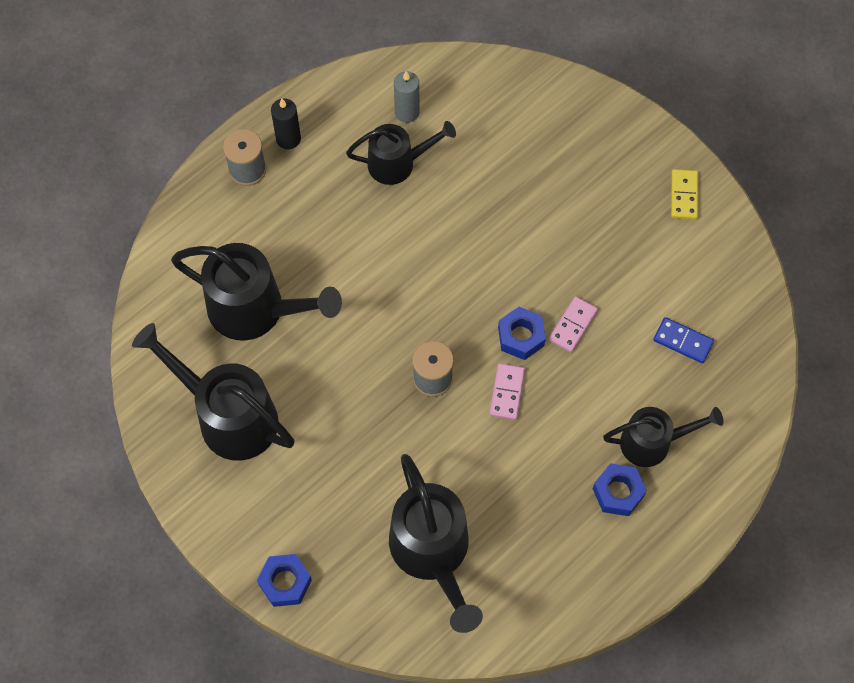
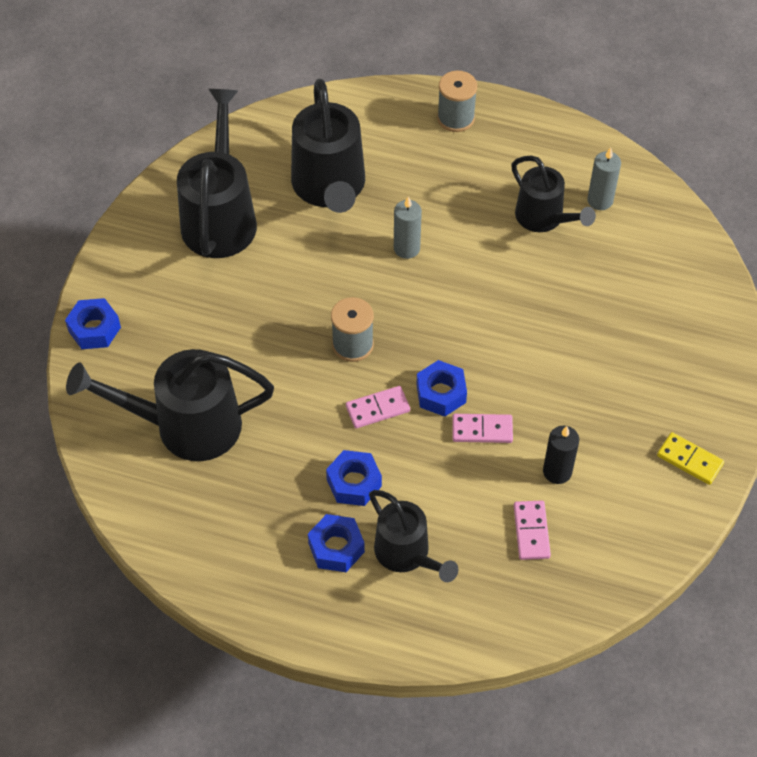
camera: 60 degrees right, 10 degrees down
black candle [271,98,301,149] -> black candle moved to [543,426,579,484]
black watering can [389,454,483,633] -> black watering can turned 45 degrees clockwise [66,349,274,461]
blue domino [654,317,714,363] -> pink domino [514,501,551,560]
yellow domino [671,169,698,220] -> yellow domino turned 60 degrees clockwise [657,432,724,485]
none -> blue nut [326,450,382,506]
none -> grey candle [394,196,422,259]

